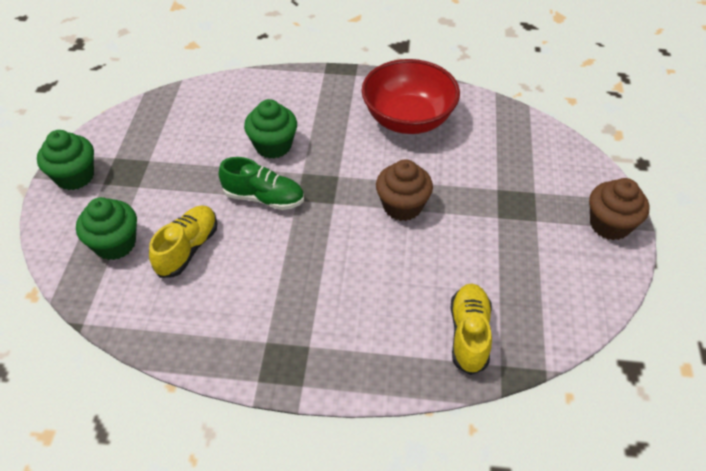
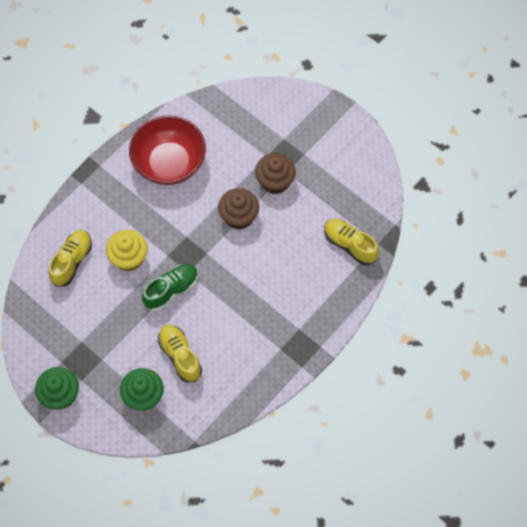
camera: 55 degrees left, 15 degrees up
green cupcake [244,99,297,159] -> yellow cupcake [106,230,148,272]
brown cupcake [589,178,649,240] -> brown cupcake moved to [255,153,296,194]
none -> yellow shoe [48,230,92,287]

